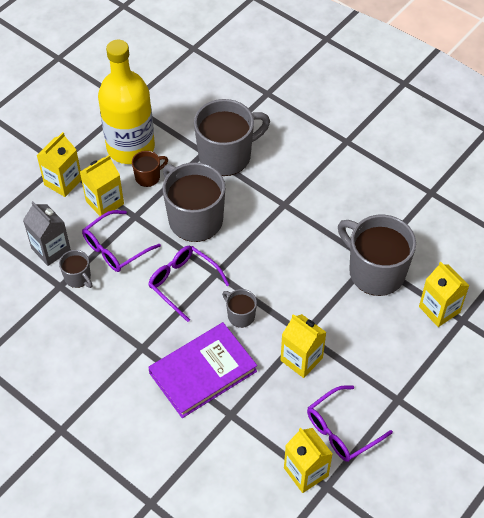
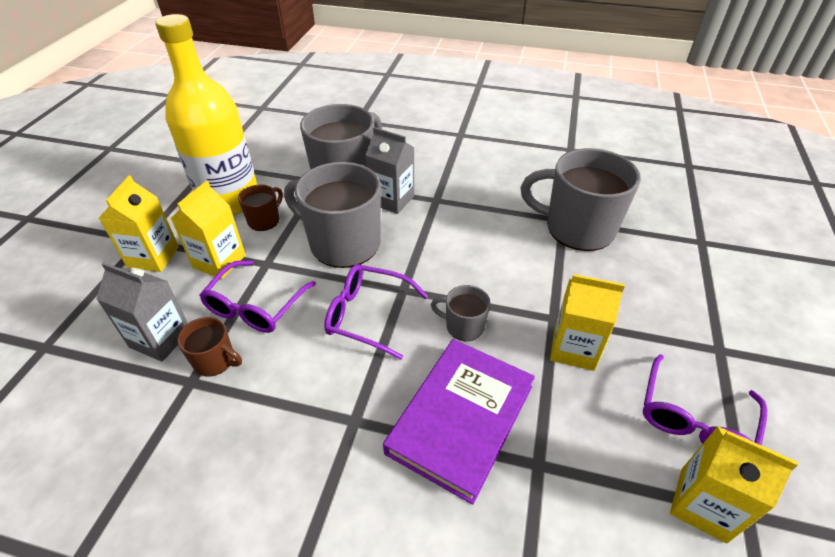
camera: 25 degrees left, 10 degrees down
grey mug [59,250,92,288] -> brown mug [177,317,242,376]
yellow carton [419,262,469,327] -> none
none -> grey carton [365,127,414,214]

